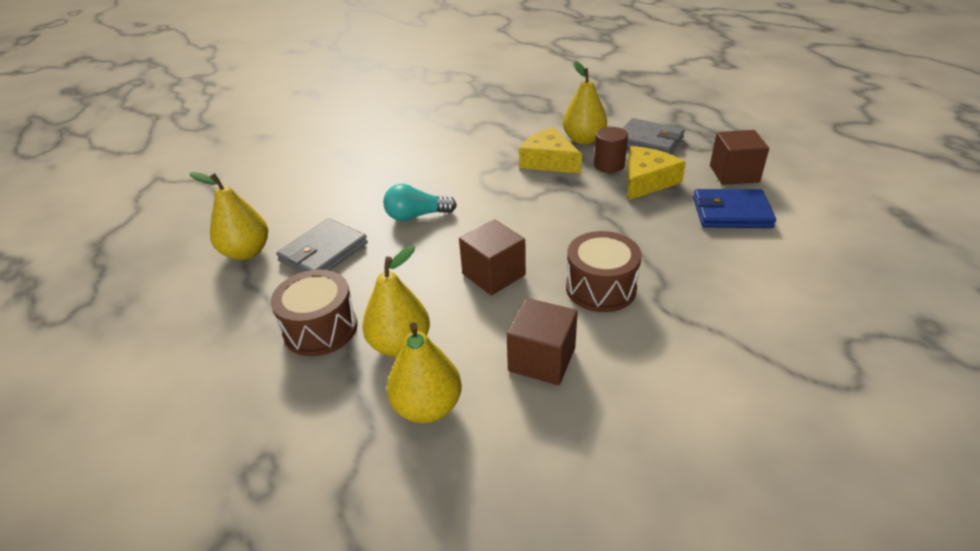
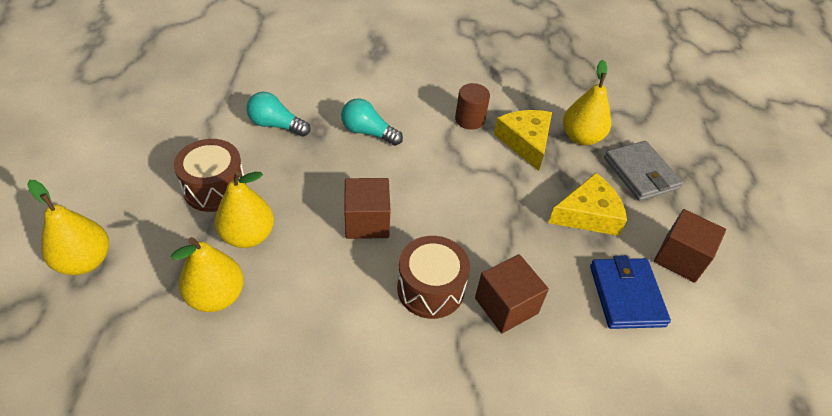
camera: 30 degrees right, 10 degrees up
yellow pear [190,172,268,260] -> yellow pear moved to [27,180,109,275]
grey wallet [277,218,368,273] -> turquoise light bulb [246,92,311,137]
brown cube [507,298,578,385] -> brown cube moved to [475,254,549,333]
brown cylinder [594,127,628,173] -> brown cylinder moved to [455,83,490,130]
blue wallet [693,189,776,228] -> blue wallet turned 45 degrees clockwise [590,255,671,329]

